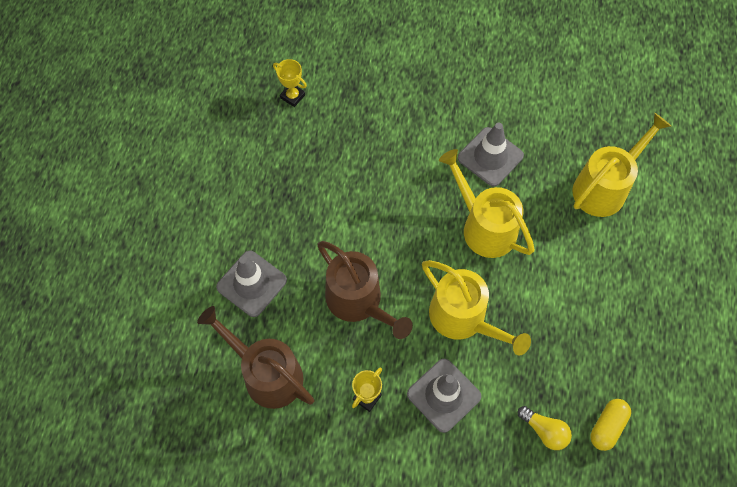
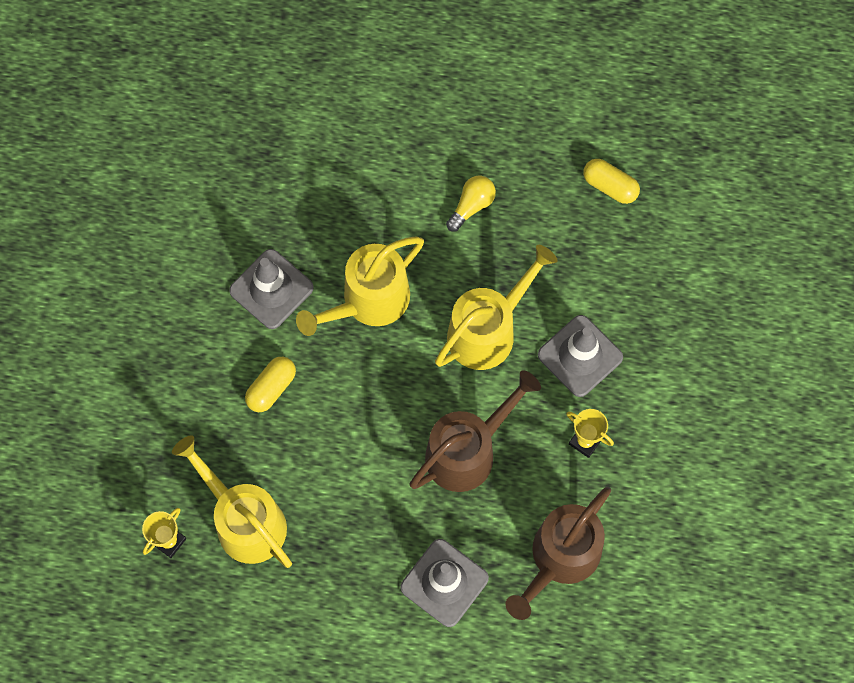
camera: 90 degrees left, 5 degrees up
yellow light bulb [518,406,572,450] -> yellow light bulb moved to [446,176,496,232]
yellow watering can [572,113,671,217] -> yellow watering can moved to [172,435,292,568]
none -> yellow capsule [245,357,296,412]

